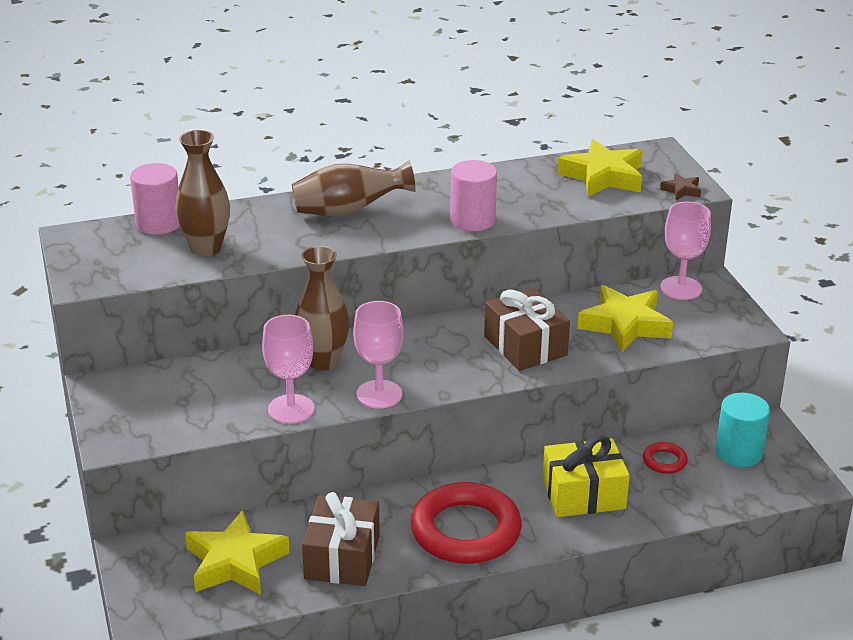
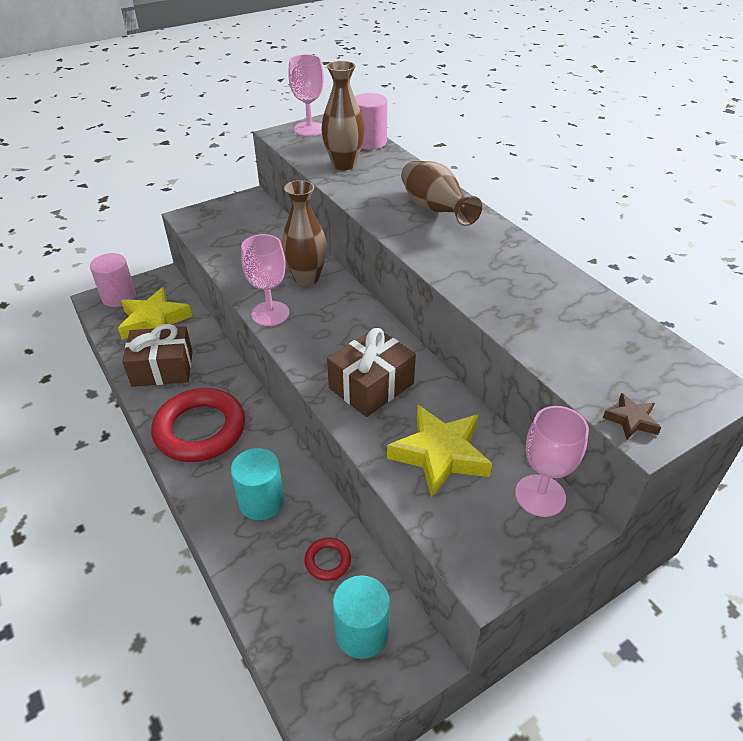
camera: 75 degrees right, 10 degrees up
pink goblet [262,315,315,424] -> pink goblet moved to [288,54,324,136]
pink cylinder [450,160,497,231] -> pink cylinder moved to [90,253,136,307]
yellow gift [542,435,630,517] -> turquoise cylinder [231,448,284,520]
yellow star [557,139,643,197] -> none

